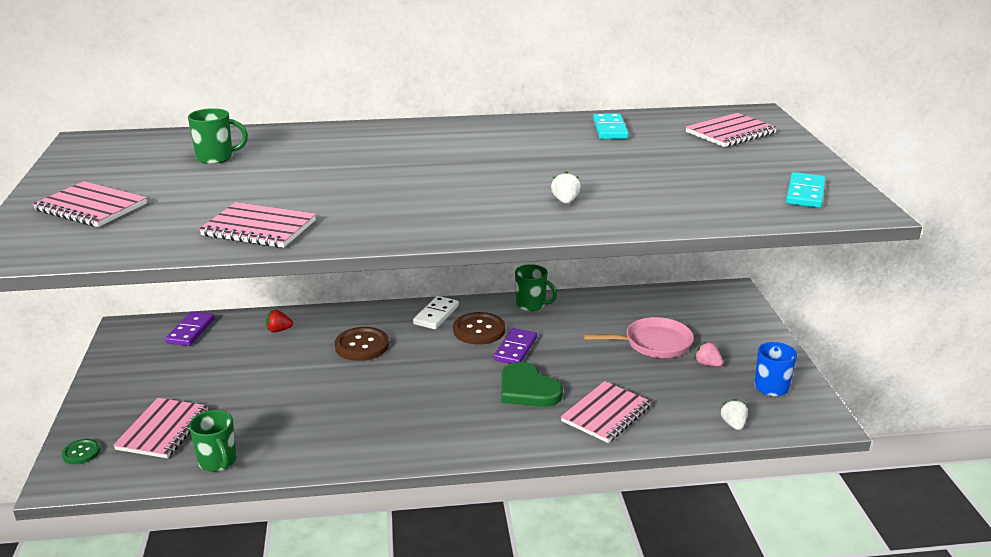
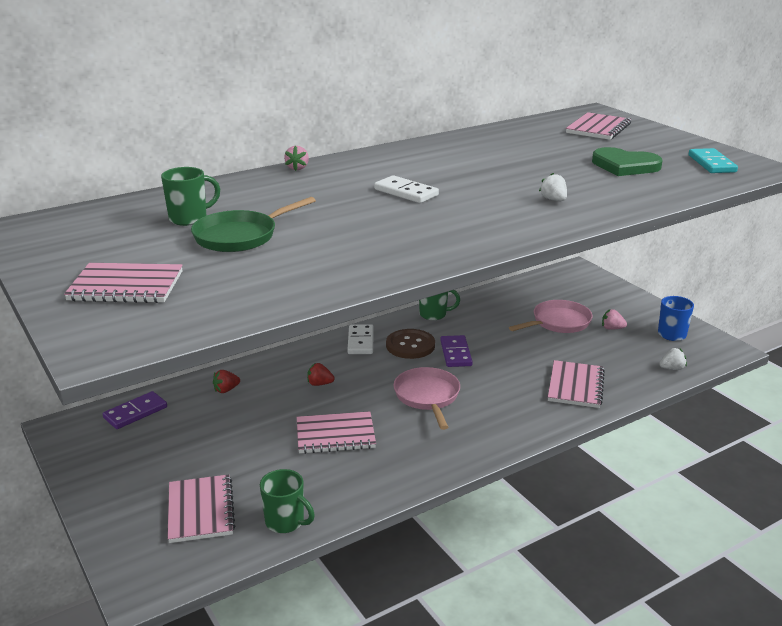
camera: 25 degrees left, 0 degrees up
green button [62,439,100,465] -> none
purple domino [165,311,214,346] -> purple domino turned 60 degrees clockwise [103,391,167,429]
pink notebook [199,202,316,248] -> pink notebook moved to [297,411,376,454]
brown button [335,327,389,361] -> red strawberry [307,363,335,386]
green heart [501,362,563,407] -> green heart moved to [592,147,662,176]
turquoise domino [593,114,629,139] -> none
white strawberry [720,399,748,430] -> white strawberry turned 105 degrees clockwise [659,348,687,370]
none -> green pan [191,197,316,252]
none -> pink strawberry [284,146,309,171]
none -> white domino [374,175,439,203]
none -> pink pan [393,367,460,430]

